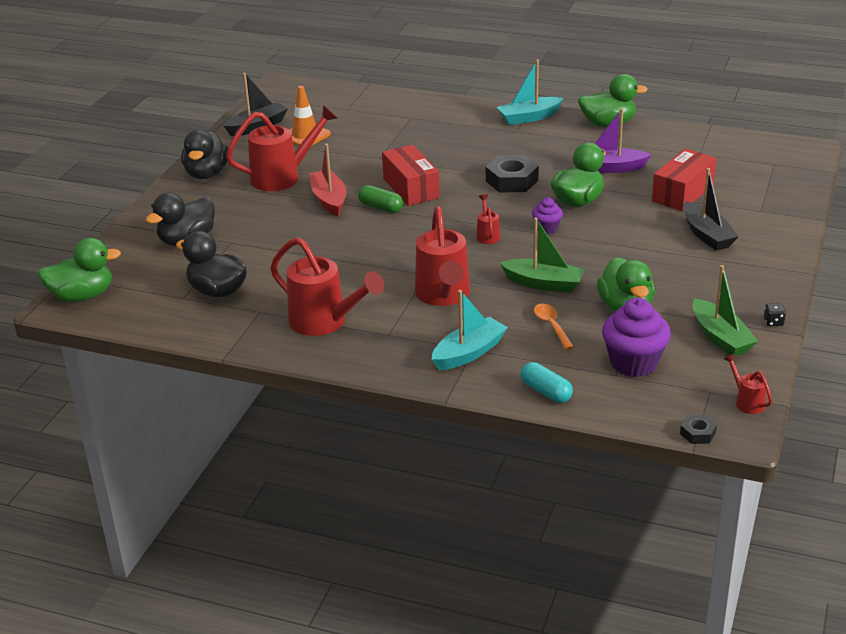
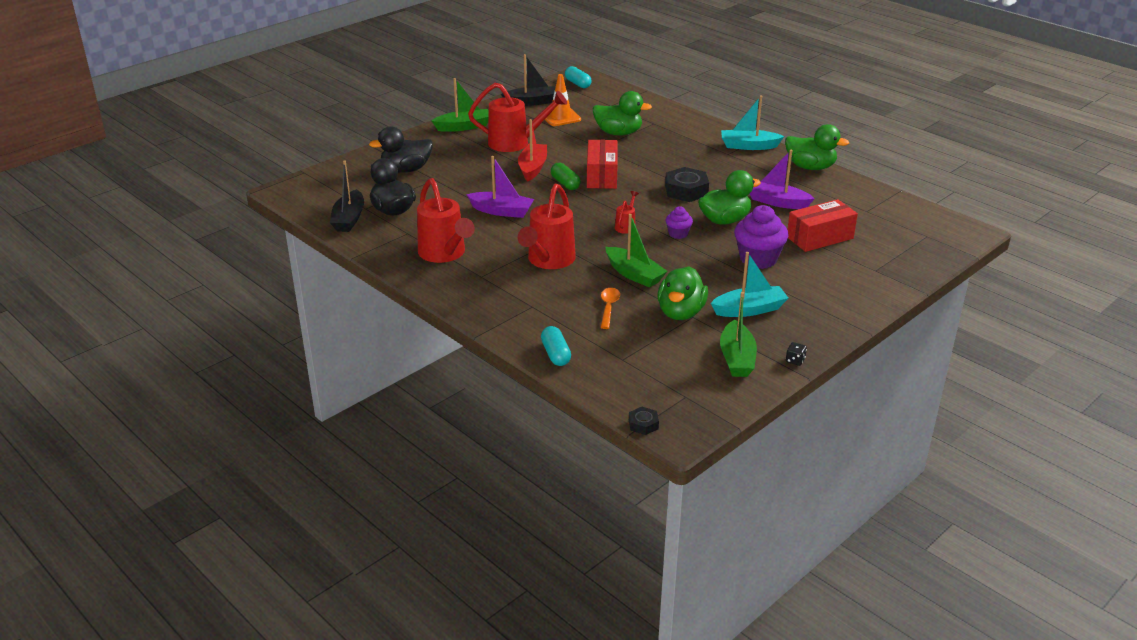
camera: 25 degrees right, 0 degrees up
green duck [38,238,121,302] -> green duck moved to [593,91,652,135]
black duck [181,130,228,179] -> green boat [431,78,489,132]
turquoise boat [432,290,508,370] -> turquoise boat moved to [711,252,788,317]
purple cupcake [602,298,671,377] -> purple cupcake moved to [734,205,788,269]
black boat [683,168,739,251] -> black boat moved to [330,161,364,232]
red watering can [724,354,772,414] -> none
none -> purple boat [466,156,534,218]
none -> turquoise capsule [565,66,592,88]

